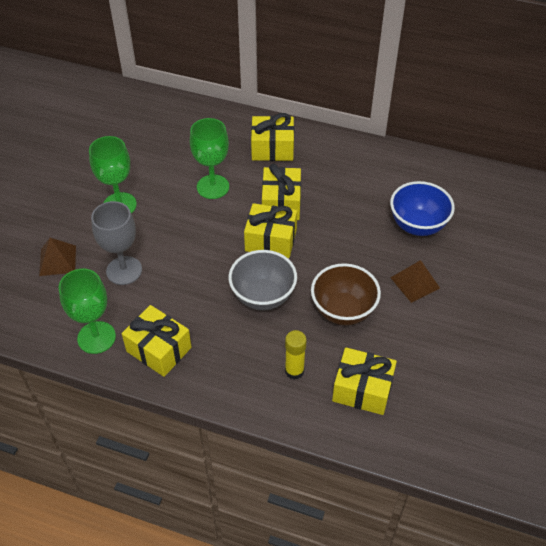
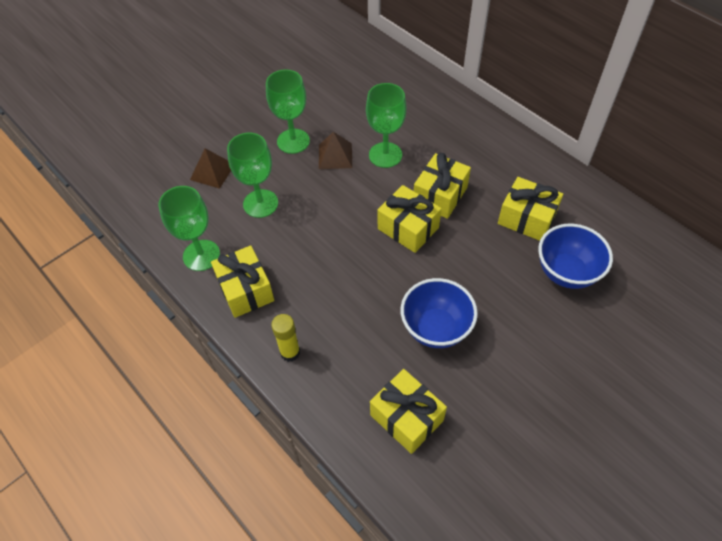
camera: 30 degrees right, 5 degrees up
grey goblet [91,201,142,285] -> green goblet [227,133,278,218]
grey bowl [229,250,297,311] -> none
yellow gift [251,113,294,161] -> yellow gift moved to [498,177,563,241]
yellow glue stick [285,330,307,380] -> yellow glue stick moved to [271,314,300,362]
brown bowl [311,263,381,325] -> blue bowl [401,278,478,348]
brown pyramid [390,260,440,303] -> brown pyramid moved to [319,132,352,169]

